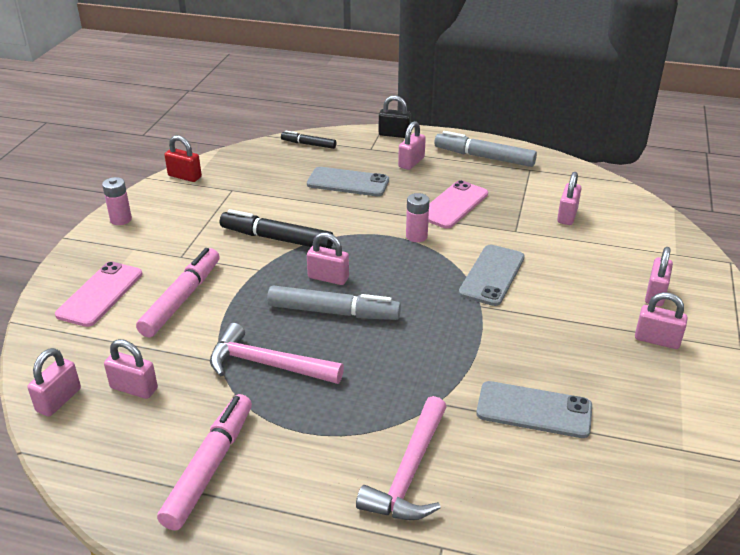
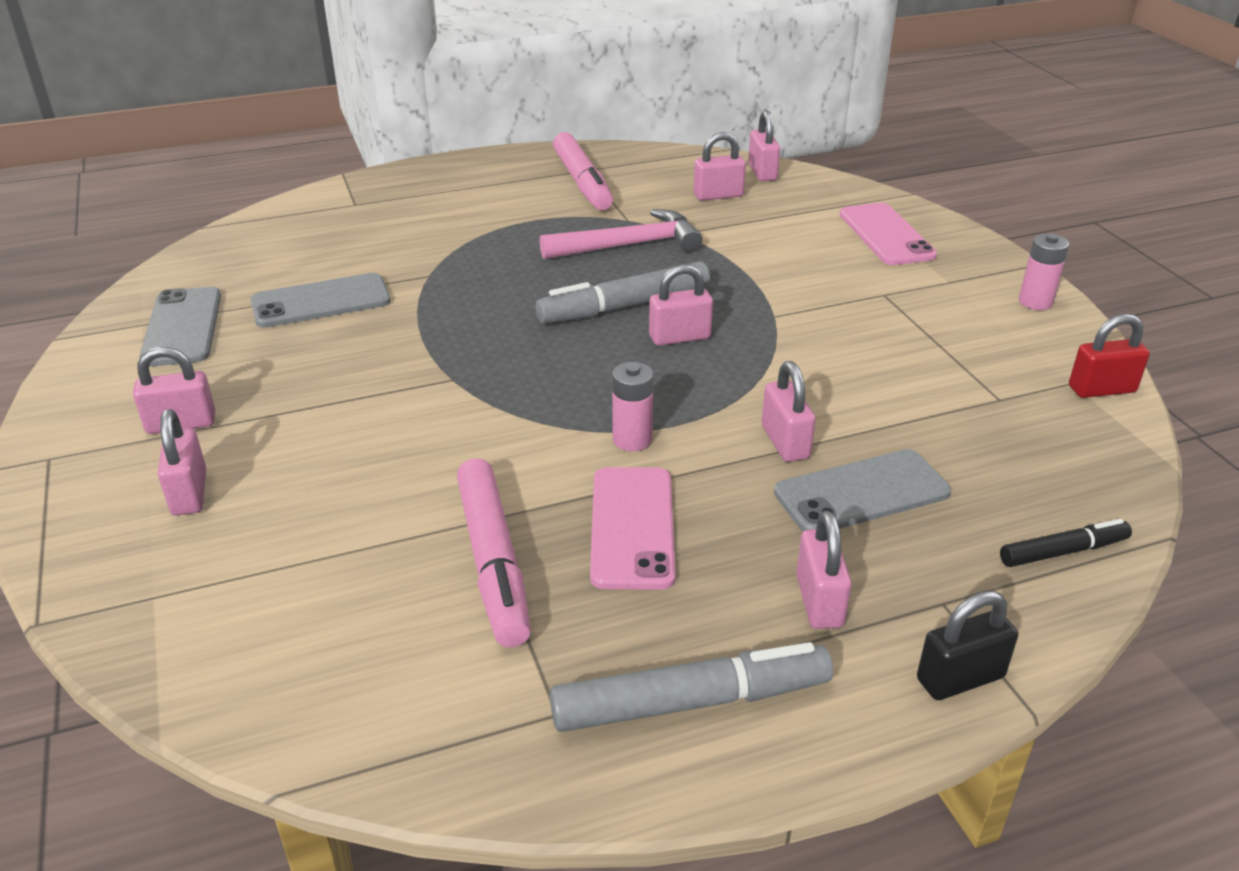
camera: 145 degrees right, 0 degrees up
pink marker [136,248,220,337] -> pink marker moved to [457,458,531,648]
black marker [220,209,333,249] -> none
pink hammer [356,396,447,520] -> none
grey phone [459,245,525,306] -> grey phone moved to [139,287,221,367]
pink padlock [557,172,582,225] -> pink padlock moved to [762,361,816,462]

